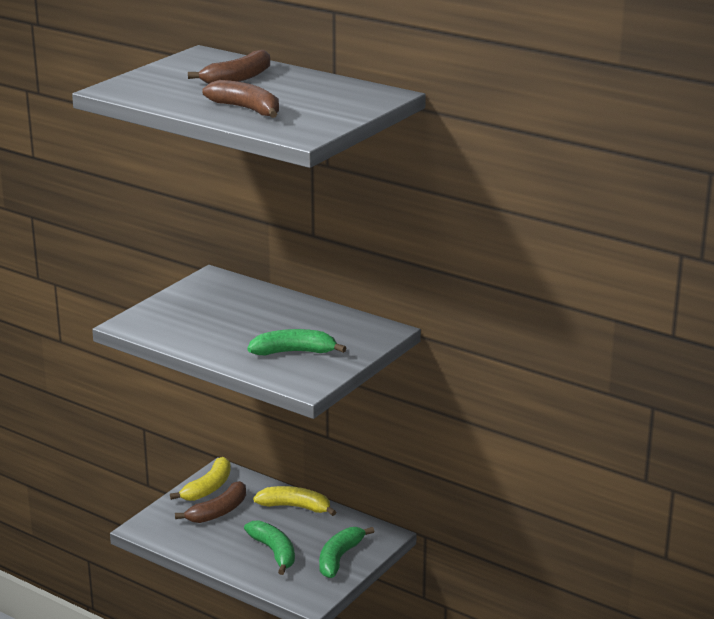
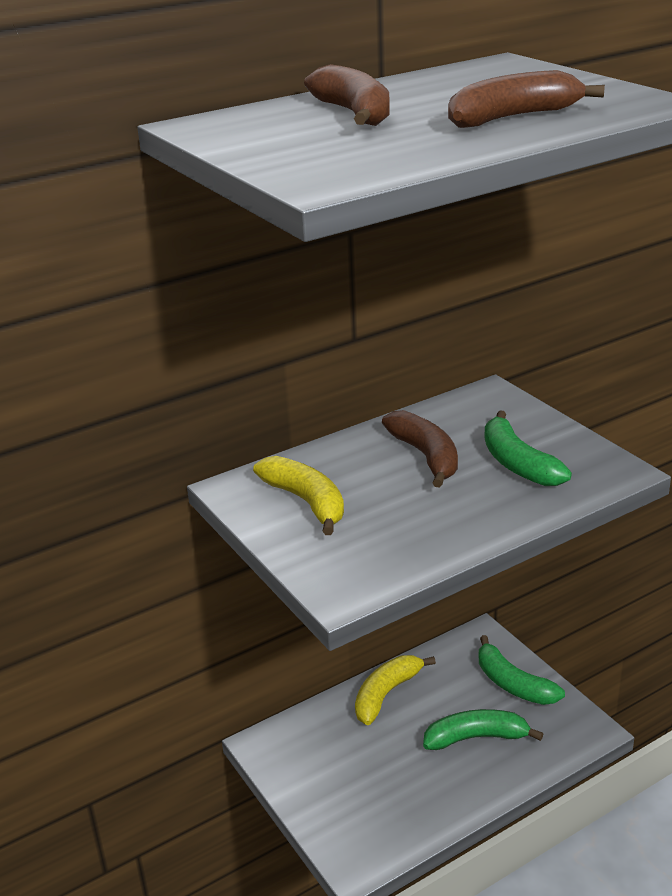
camera: 65 degrees left, 5 degrees up
yellow banana [170,457,231,501] -> yellow banana moved to [253,456,344,535]
brown banana [175,481,246,523] -> brown banana moved to [382,410,458,488]
green banana [247,329,346,355] -> green banana turned 45 degrees counterclockwise [484,410,572,486]

